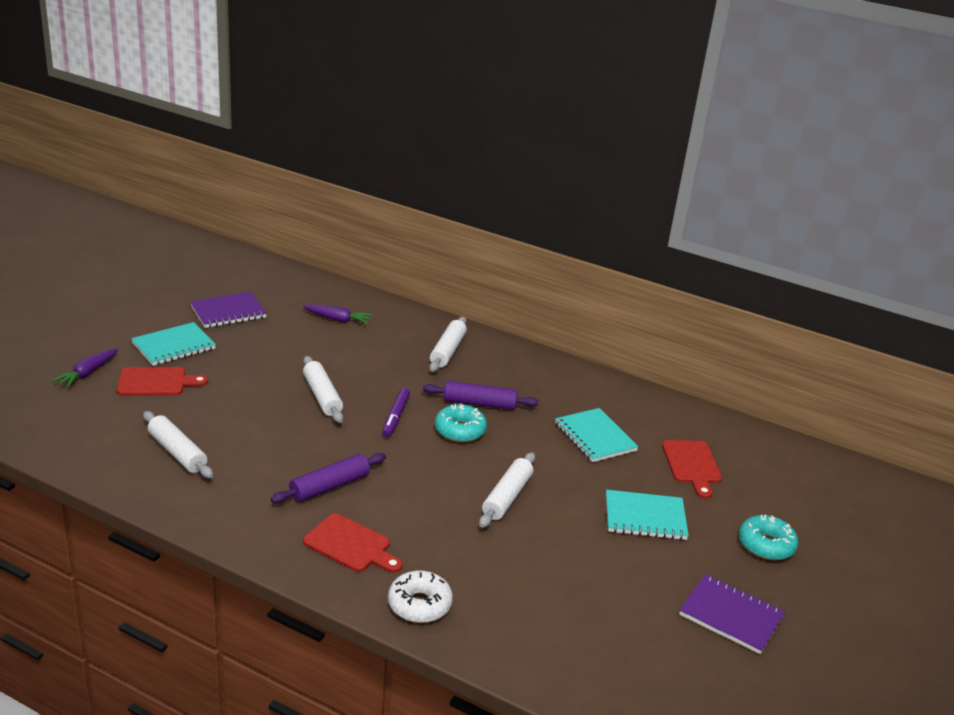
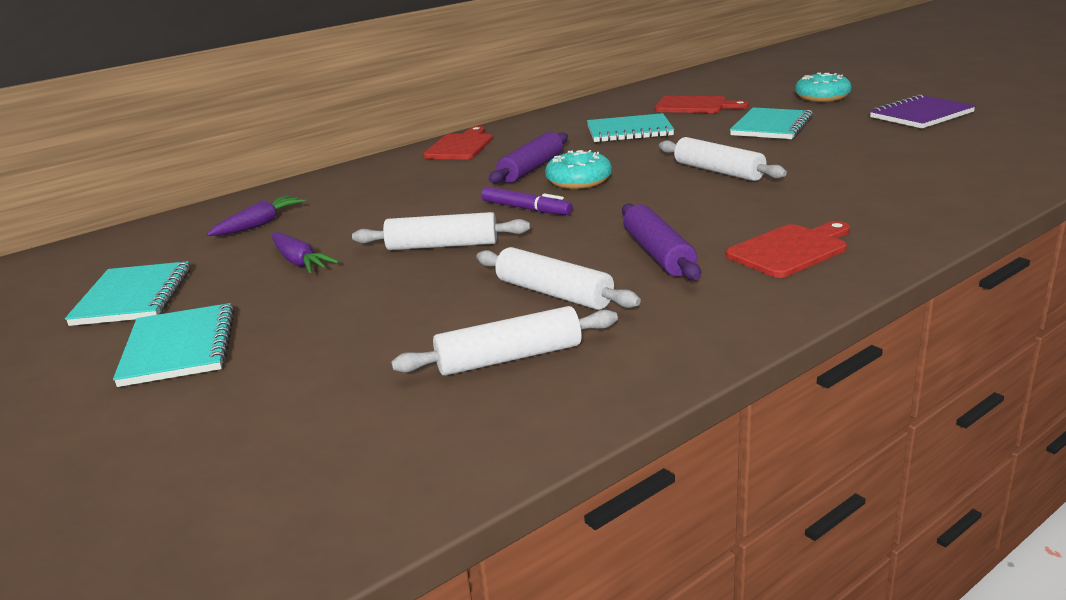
camera: 60 degrees left, 5 degrees down
purple carrot [51,349,118,388] -> purple carrot moved to [271,232,339,273]
red cutting board [117,367,208,396] -> red cutting board moved to [423,126,493,160]
purple notebook [190,292,267,328] -> turquoise notebook [65,261,190,326]
white donut [388,570,453,623] -> none
white rolling pin [429,317,467,372] -> white rolling pin moved to [476,247,641,310]

